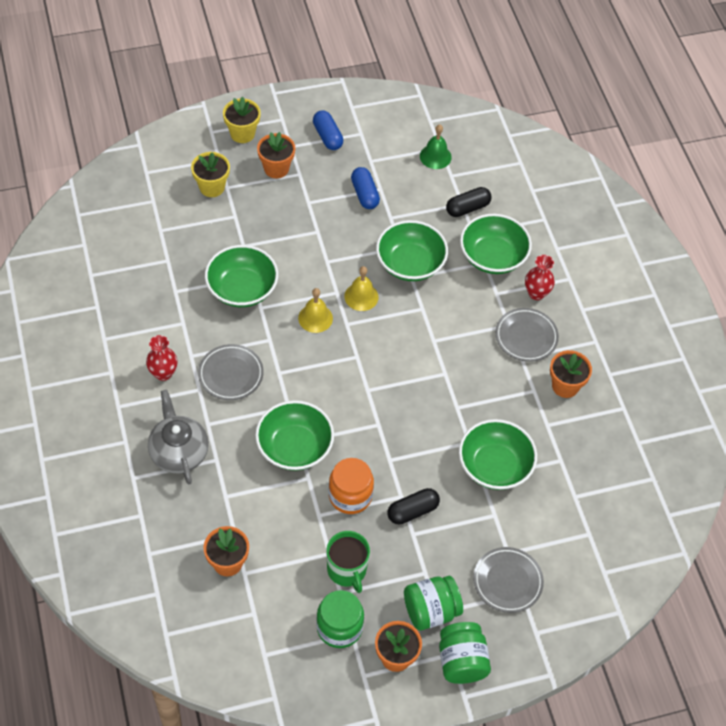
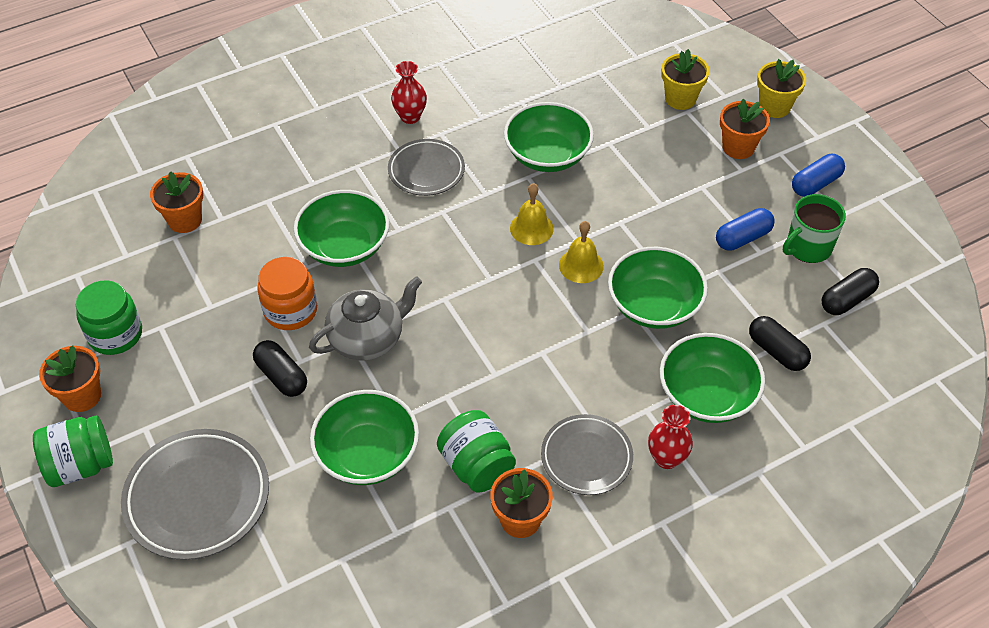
camera: 80 degrees right, 5 degrees down
grey teapot [148,390,209,484] -> grey teapot moved to [309,276,422,360]
green mug [326,531,370,593] -> green mug moved to [783,194,846,263]
green jar [404,576,463,630] -> green jar moved to [437,410,516,493]
green bell [420,124,452,169] -> black capsule [822,268,879,315]
grey plate [473,547,544,613] -> grey plate [121,429,269,560], size x1.55

